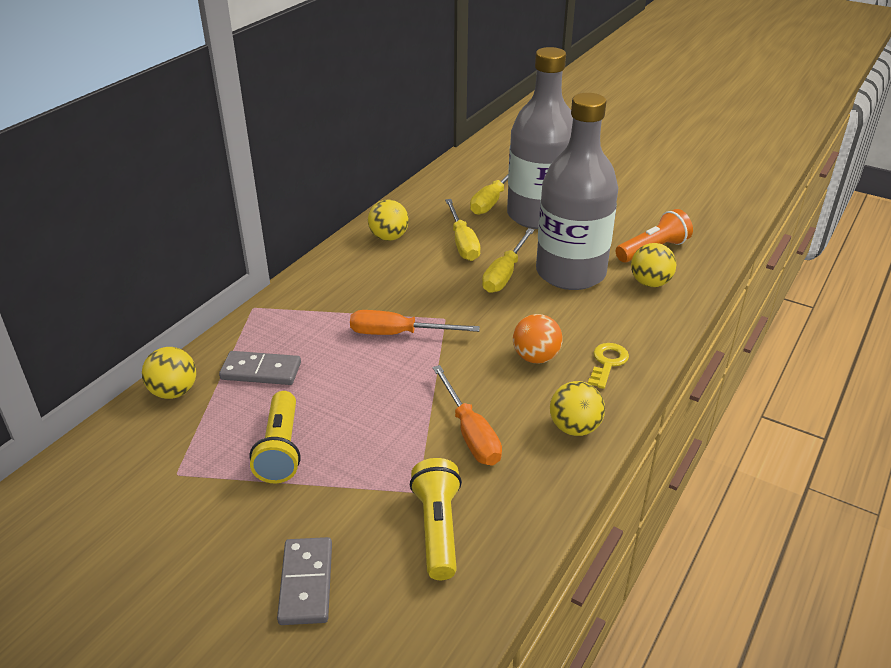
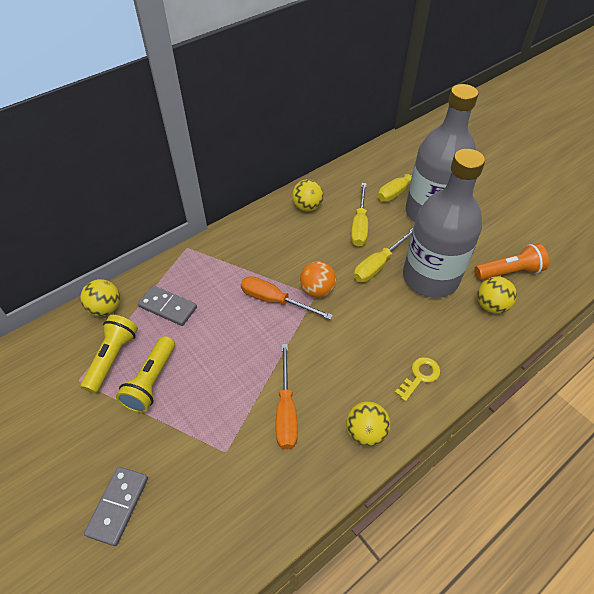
camera: 20 degrees right, 15 degrees up
yellow flashlight [410,458,462,580] -> yellow flashlight moved to [80,315,138,394]
orange ball [513,314,563,364] -> orange ball moved to [300,261,336,297]

